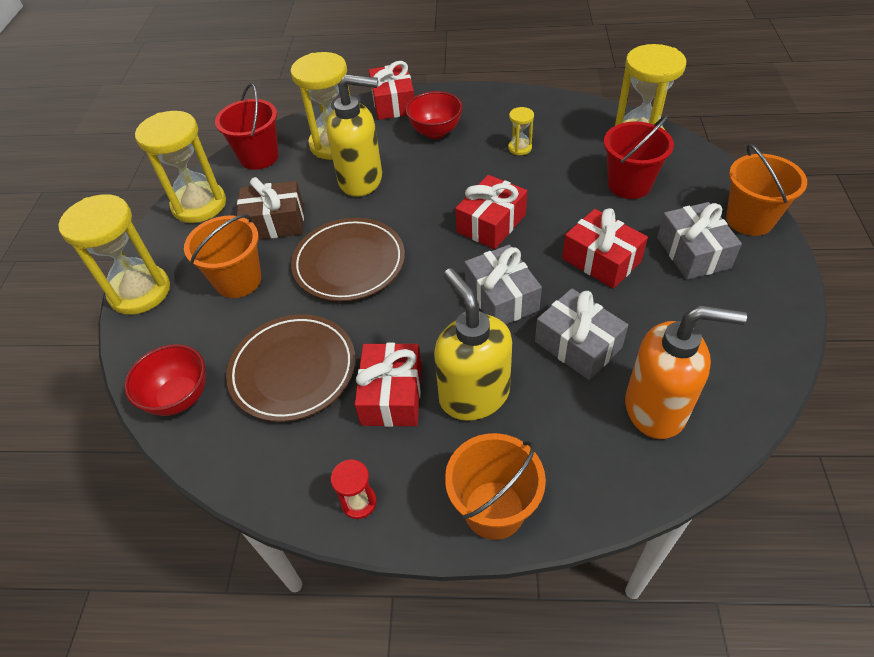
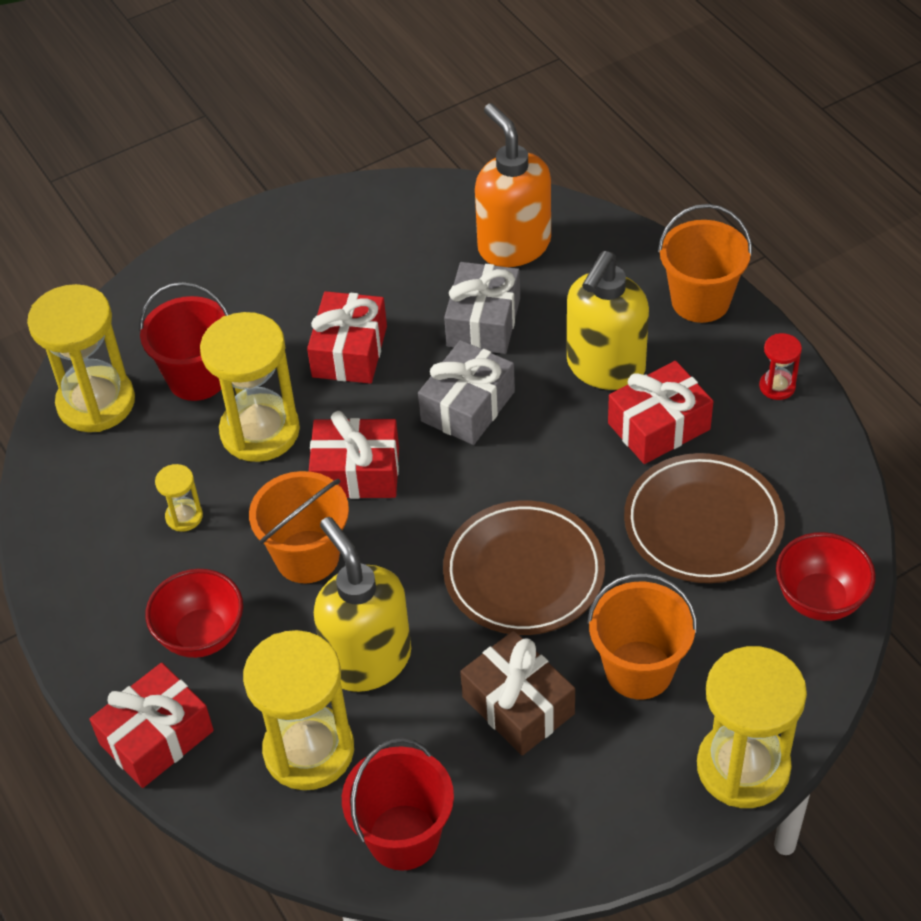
camera: 125 degrees left, 0 degrees up
yellow hourglass [135,111,226,223] -> yellow hourglass moved to [200,312,300,462]
grey gift [657,202,742,280] -> none
orange bucket [726,144,807,236] -> orange bucket moved to [249,471,349,583]

